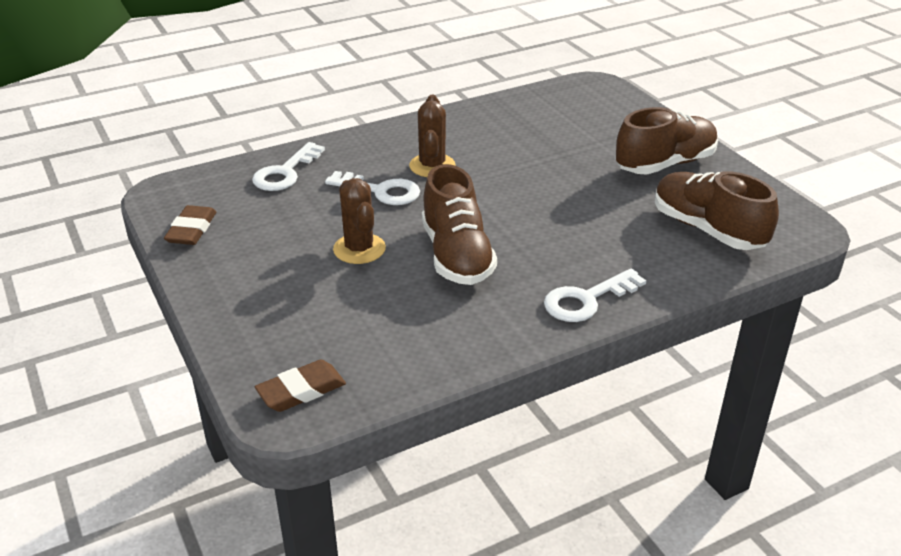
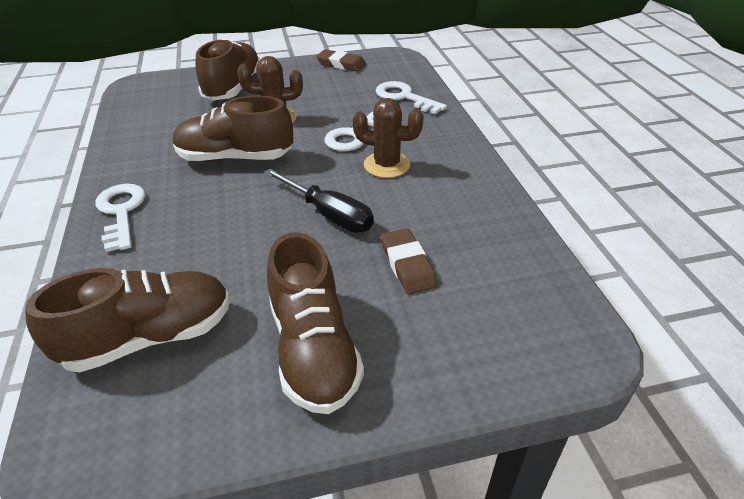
camera: 105 degrees right, 5 degrees up
brown eraser [255,360,346,412] -> brown eraser moved to [381,228,437,295]
none -> brown shoe [196,39,260,100]
none -> black screwdriver [264,168,374,233]

